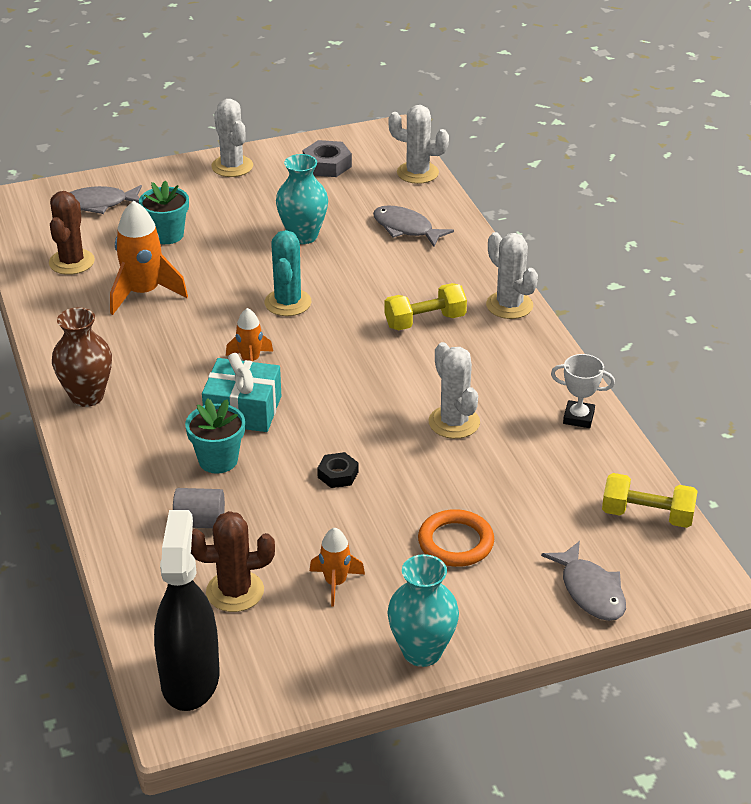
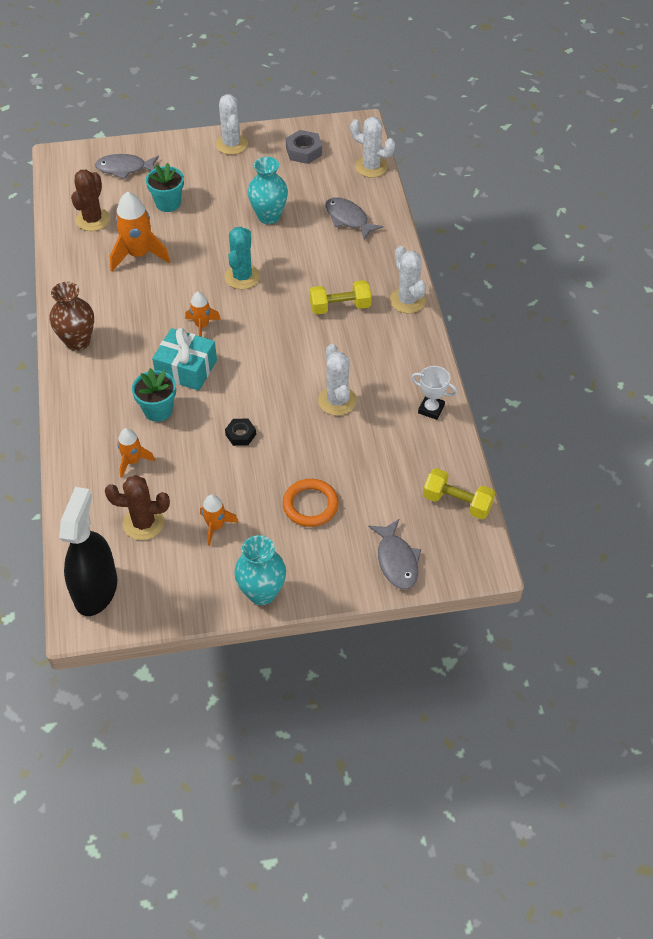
camera: 10 degrees right, 15 degrees up
grey cylinder [173,488,225,528] -> orange rocket [117,428,155,478]

